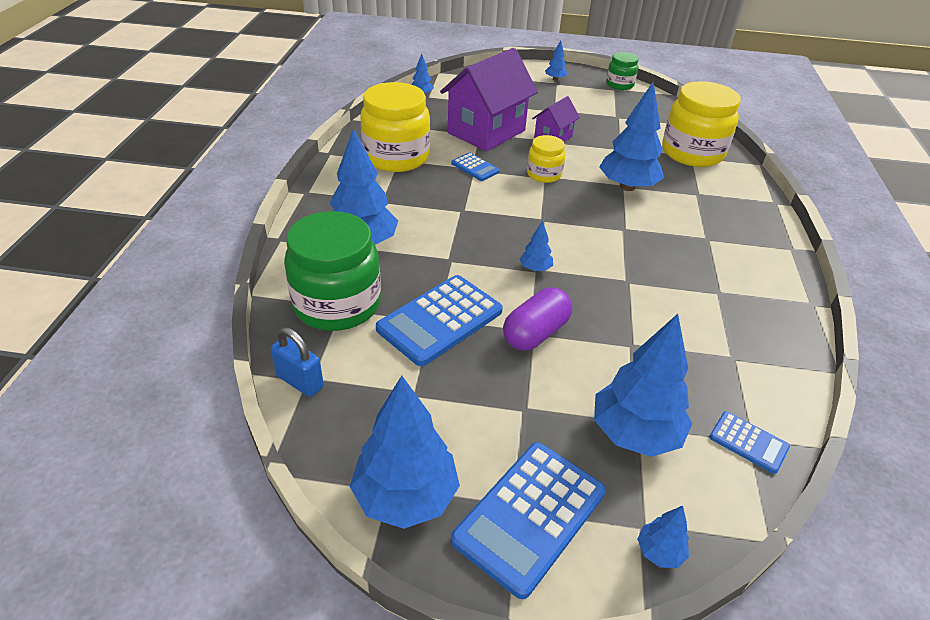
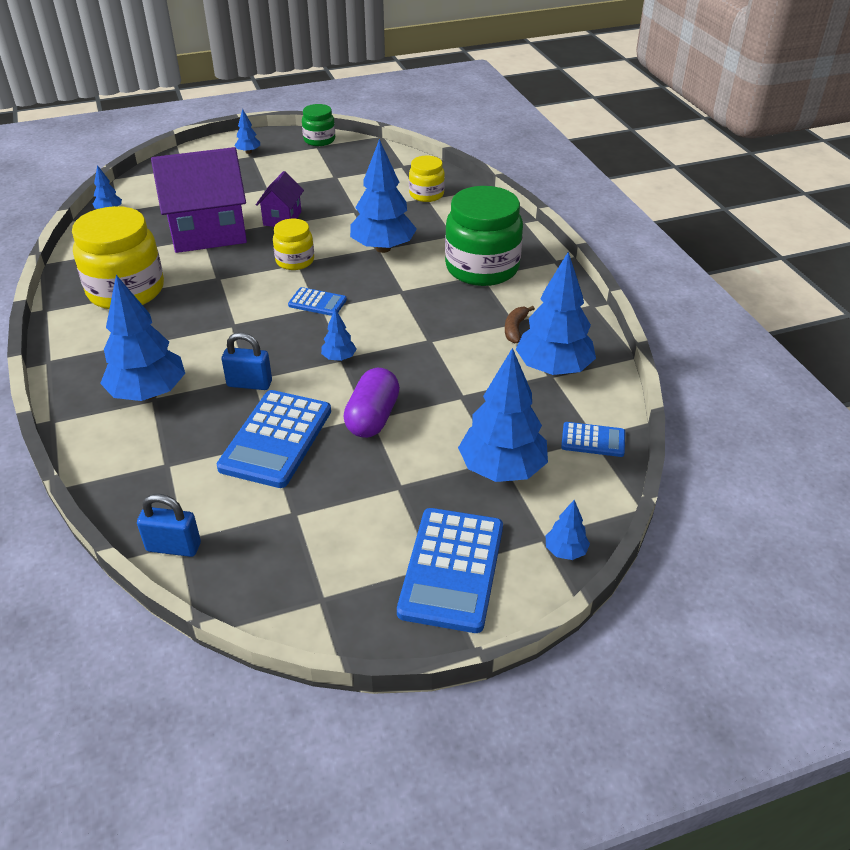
camera: 25 degrees left, 0 degrees up
green jar [284,211,381,331] -> green jar moved to [445,186,523,286]
blue tree [350,376,460,529] -> blue tree moved to [516,252,596,375]
purple house [440,48,538,151] -> purple house turned 60 degrees clockwise [151,147,247,253]
blue calculator [451,153,500,181] -> blue calculator moved to [288,287,347,316]
yellow jar [662,81,741,167] -> yellow jar [409,155,445,202], size x0.53
none -> blue padlock [222,332,272,390]
none -> brown banana [505,306,535,343]

